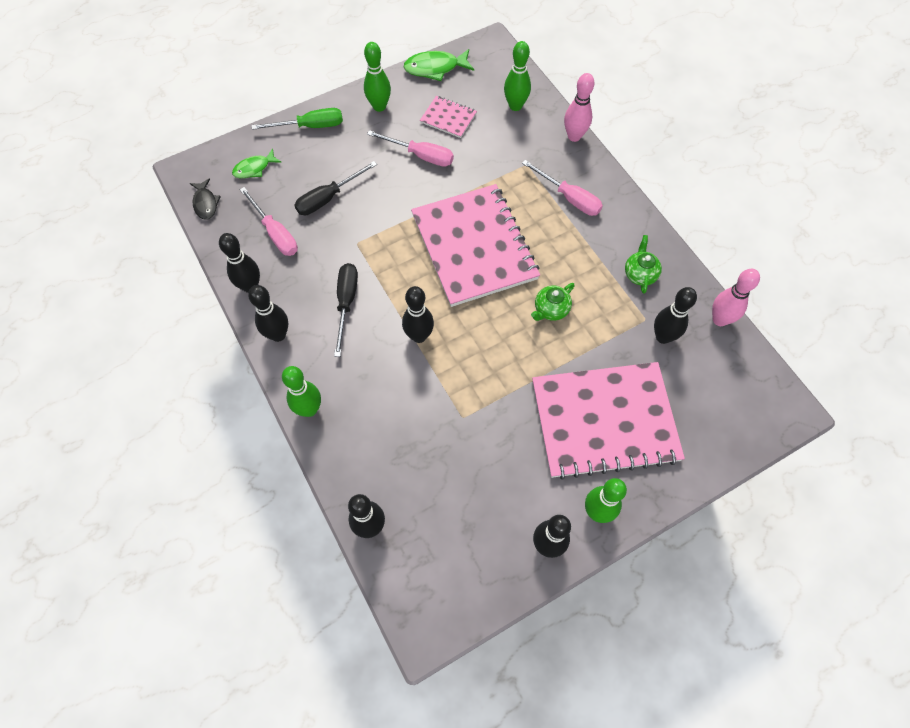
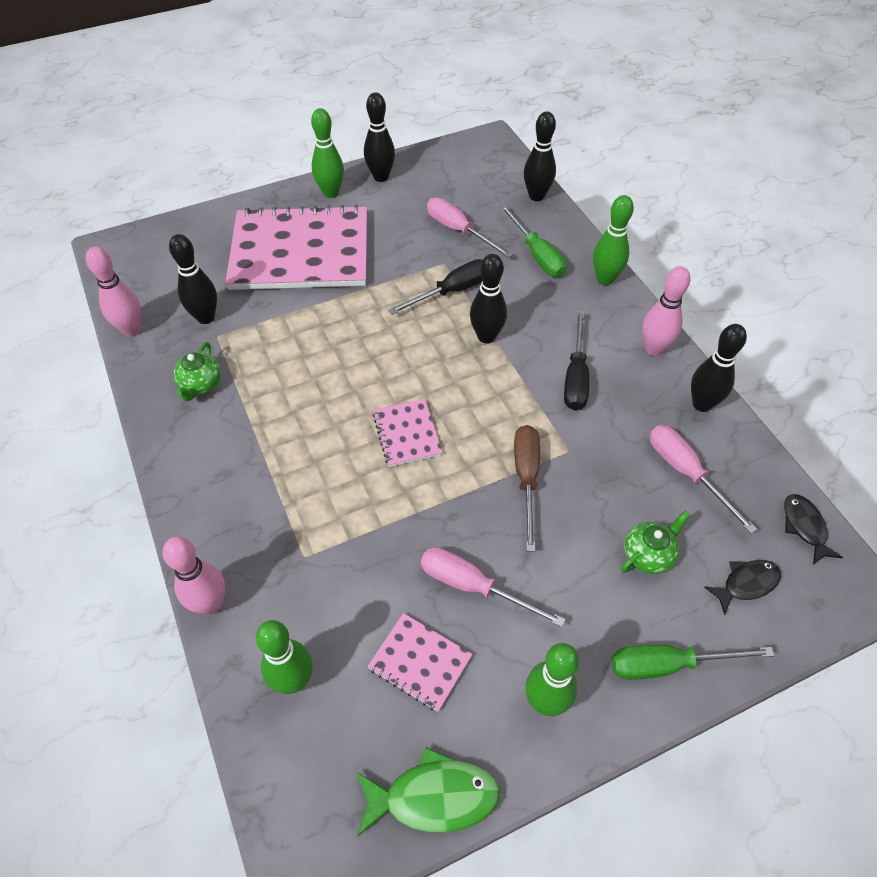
camera: 175 degrees left, 10 degrees down
green fish [232,148,282,178] -> black fish [704,560,781,615]
black bowling pin [248,285,288,342] -> pink bowling pin [642,266,690,356]
black screwdriver [294,161,377,215] -> black screwdriver moved to [388,259,482,315]
pink notebook [411,184,540,307] -> pink notebook [373,399,443,467], size x0.43
pink screwdriver [522,160,603,216] -> pink screwdriver moved to [427,198,513,258]
green teapot [531,283,575,321] -> green teapot moved to [621,511,690,574]
none -> green screwdriver [500,204,567,277]
none -> brown screwdriver [514,425,540,552]

